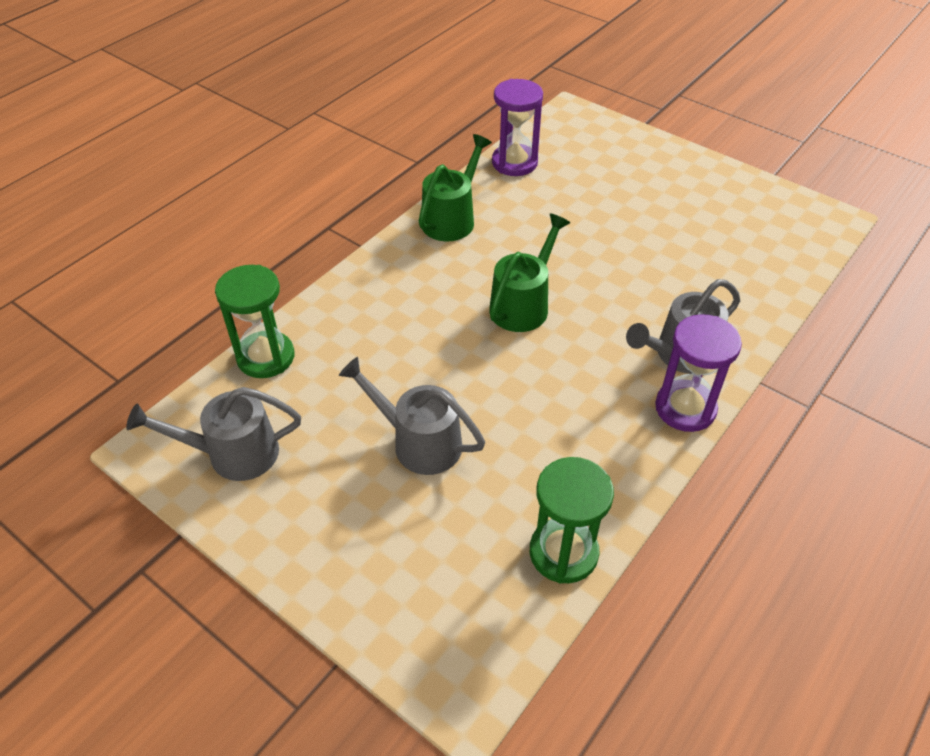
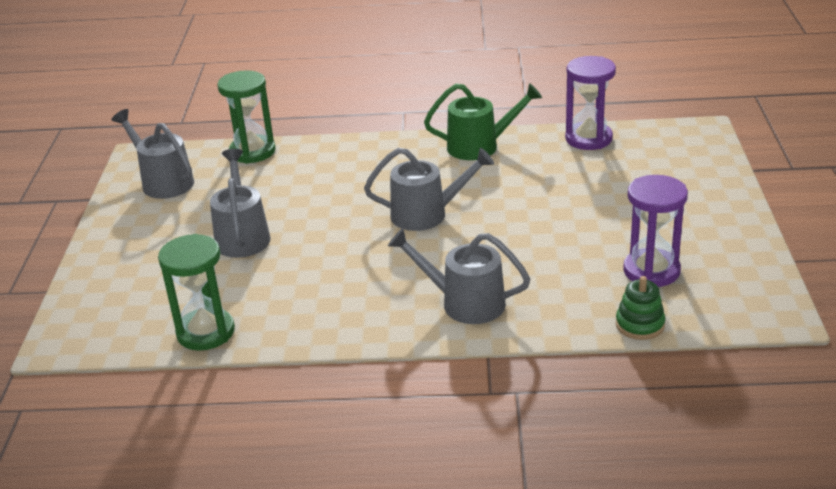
camera: 55 degrees right, 15 degrees down
green watering can [489,214,570,332] -> grey watering can [364,148,494,231]
purple hourglass [655,314,742,432] -> purple hourglass moved to [623,175,688,287]
none -> green stacking toy [616,276,666,340]

